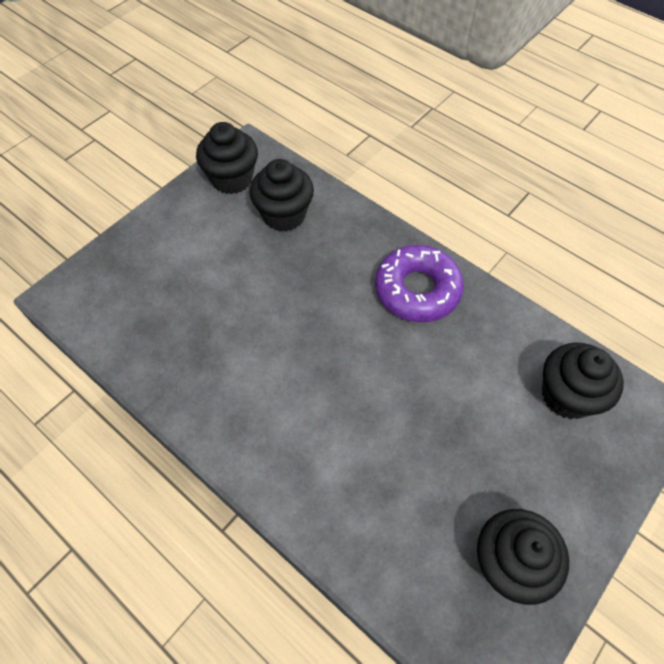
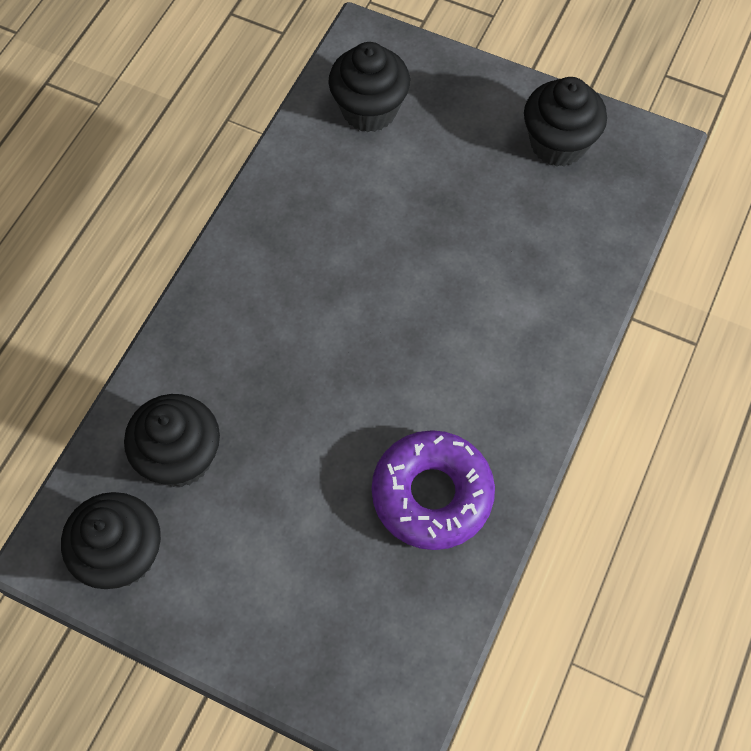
camera: 105 degrees left, 5 degrees up
purple donut [375,245,464,322] -> purple donut moved to [372,430,495,550]

